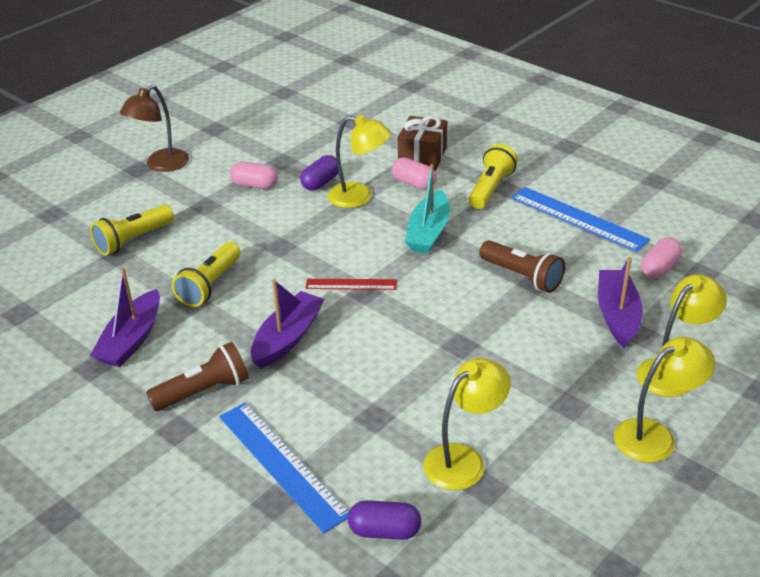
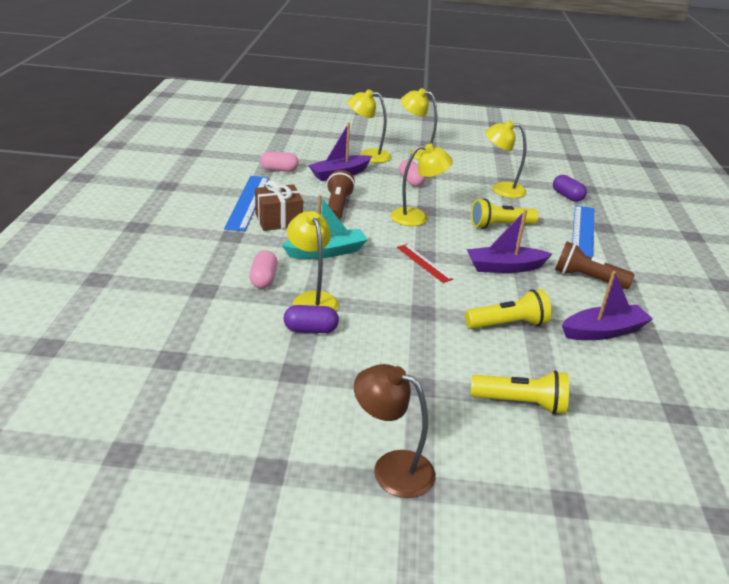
camera: 130 degrees left, 5 degrees down
brown lamp [120,85,189,172] -> brown lamp turned 150 degrees counterclockwise [354,364,435,498]
pink capsule [230,162,278,189] -> pink capsule moved to [399,160,426,187]
brown gift [398,116,447,171] -> brown gift moved to [255,180,303,231]
yellow flashlight [469,144,518,209] -> yellow flashlight moved to [471,199,539,229]
none -> yellow lamp [390,144,453,226]

